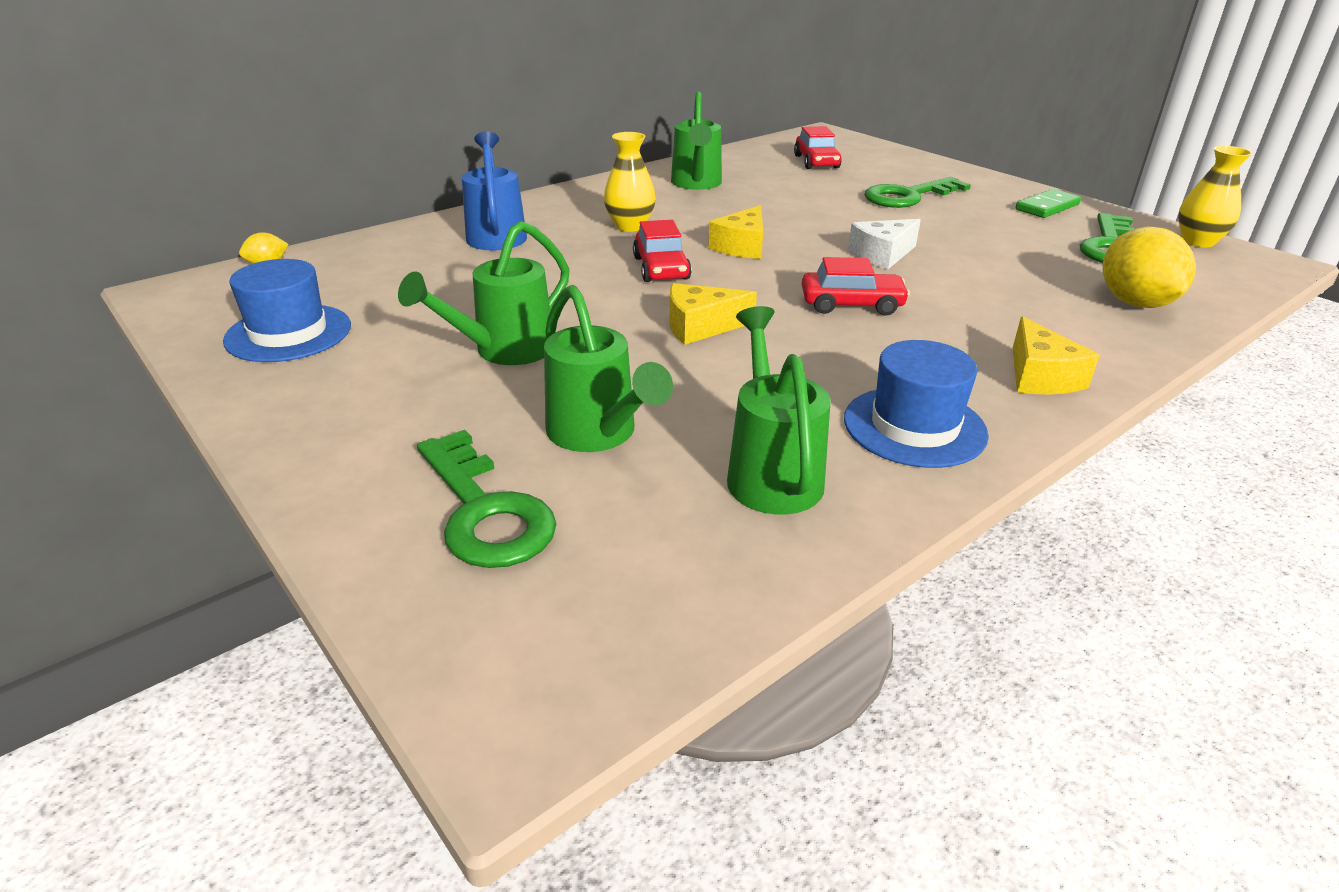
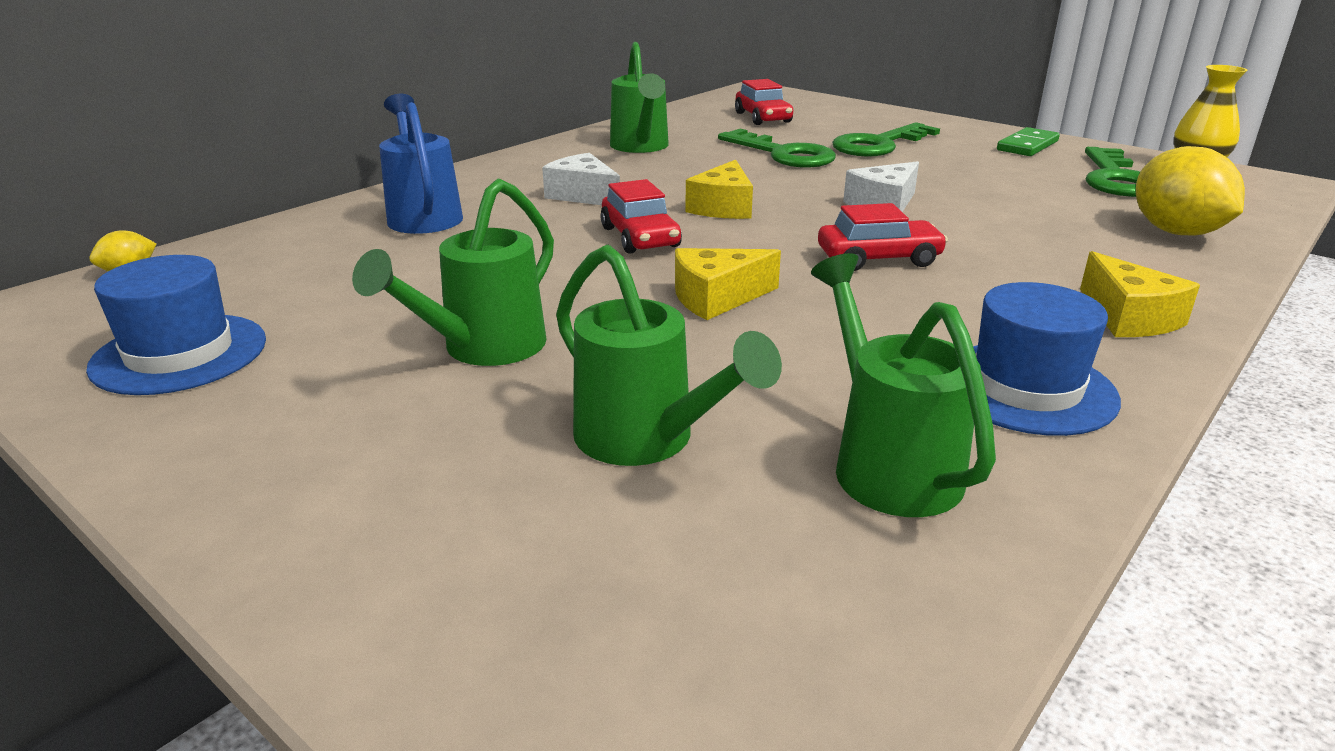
camera: 10 degrees left, 5 degrees down
green key [417,430,556,568] -> green key moved to [718,129,836,168]
yellow vase [604,132,656,232] -> white cheese [542,153,620,205]

